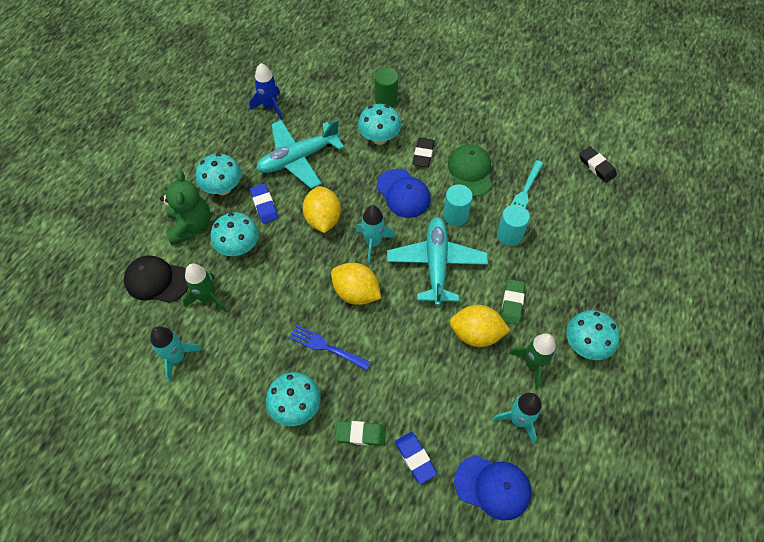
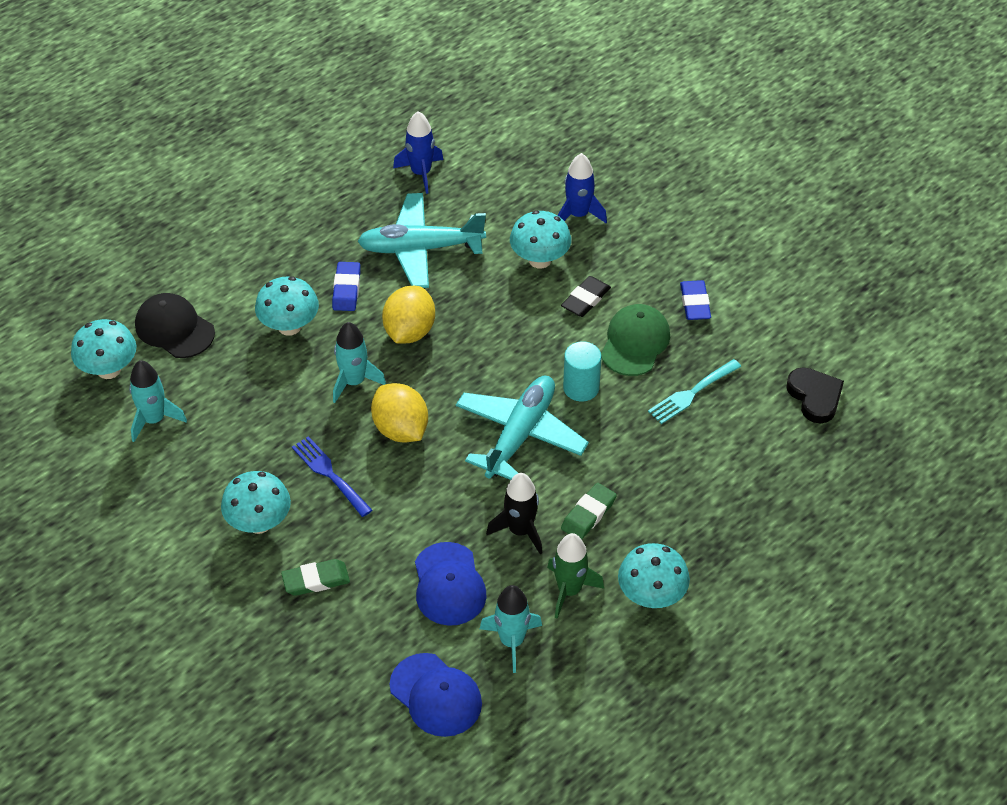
camera: 25 degrees right, 10 degrees down
green teddy bear [160,171,211,245] -> none
green rocket [183,263,226,312] -> none
turquoise mushroom [196,153,241,195] -> turquoise mushroom moved to [71,319,136,379]
green eraser [335,421,386,446] -> green eraser turned 45 degrees counterclockwise [281,559,350,596]
turquoise rocket [356,205,395,263] -> turquoise rocket moved to [333,322,386,403]
green cylinder [375,68,398,107] -> blue rocket [557,153,607,223]
blue cap [377,169,431,218] -> blue cap moved to [415,542,487,626]
blue eraser [395,432,437,484] -> blue eraser moved to [680,280,711,320]
yellow lemon [449,305,511,347] -> black rocket [486,473,542,554]
turquoise cylinder [497,204,530,246] -> none
black eraser [579,146,617,183] -> black heart [786,367,844,423]

